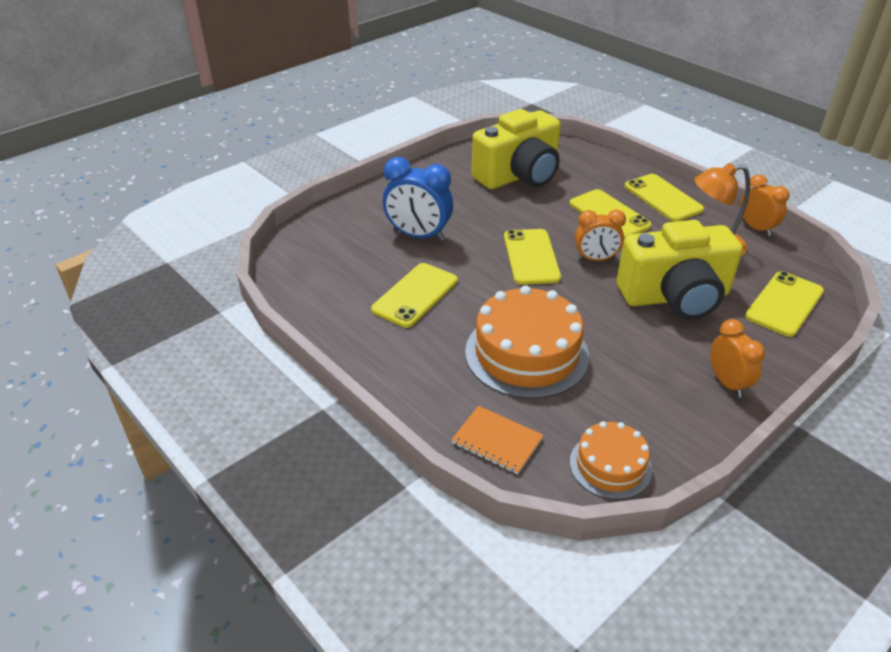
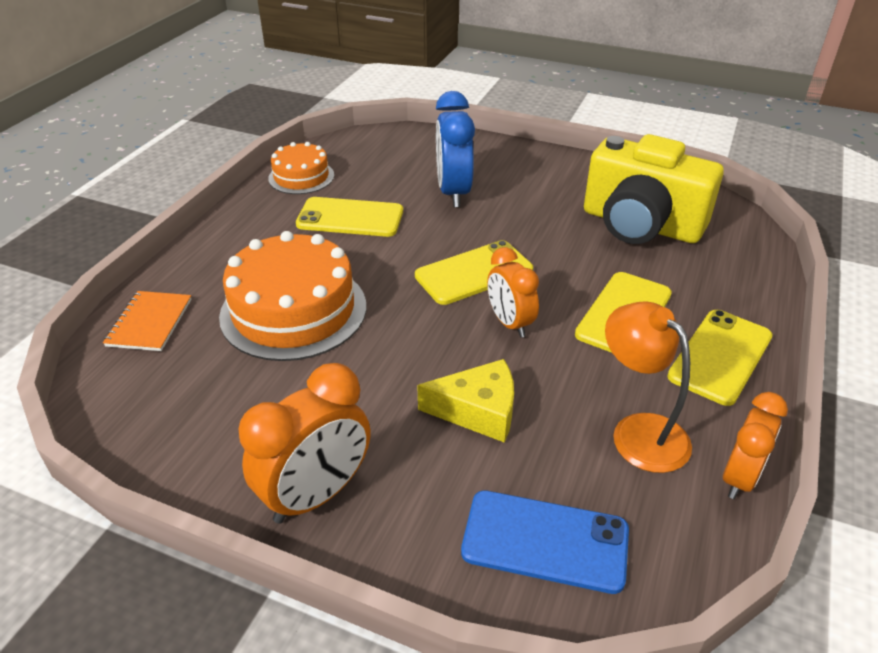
camera: 65 degrees right, 0 degrees up
orange cake [570,421,652,500] -> orange cake moved to [268,142,334,194]
yellow camera [617,220,743,320] -> yellow cheese [417,359,514,442]
orange clock [710,319,765,398] -> orange clock [238,363,371,524], size x1.52
yellow phone [745,271,824,337] -> blue phone [461,490,629,594]

